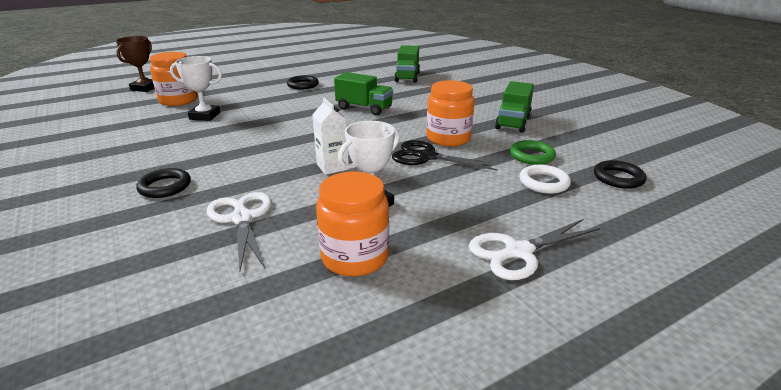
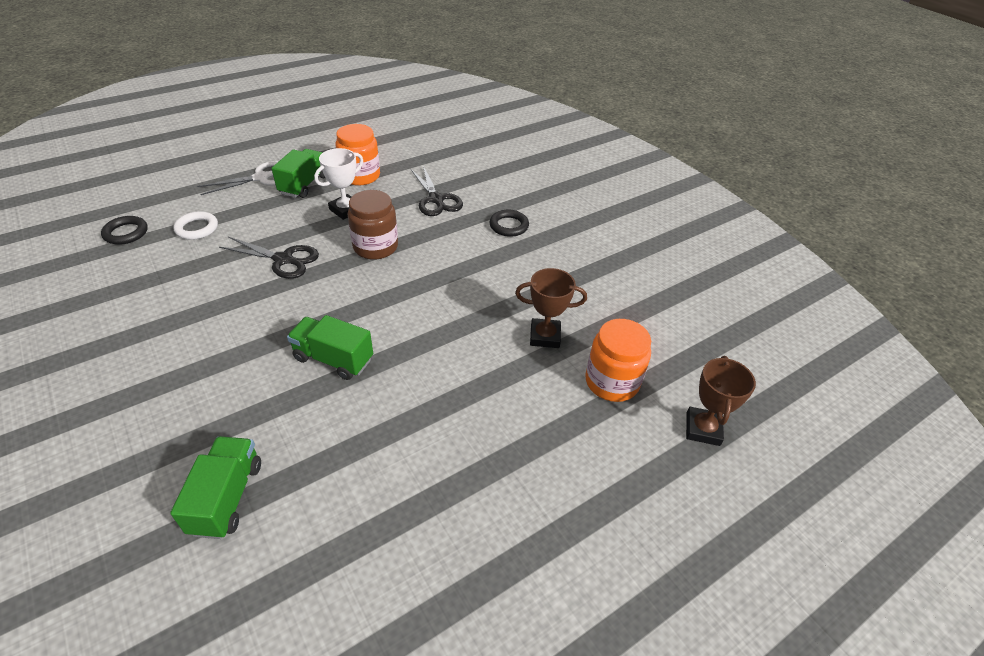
camera: 175 degrees right, 15 degrees up
white trophy [170,56,222,121] -> brown trophy [515,268,587,348]
white scissors [207,192,272,272] -> black scissors [411,166,463,216]
black ring [287,75,319,90] -> none
white carton [312,98,349,175] -> brown jar [348,190,398,260]
orange jar [426,80,474,147] -> none
green truck [495,81,534,133] -> green truck moved to [272,149,325,198]
green ring [510,140,556,165] -> none

